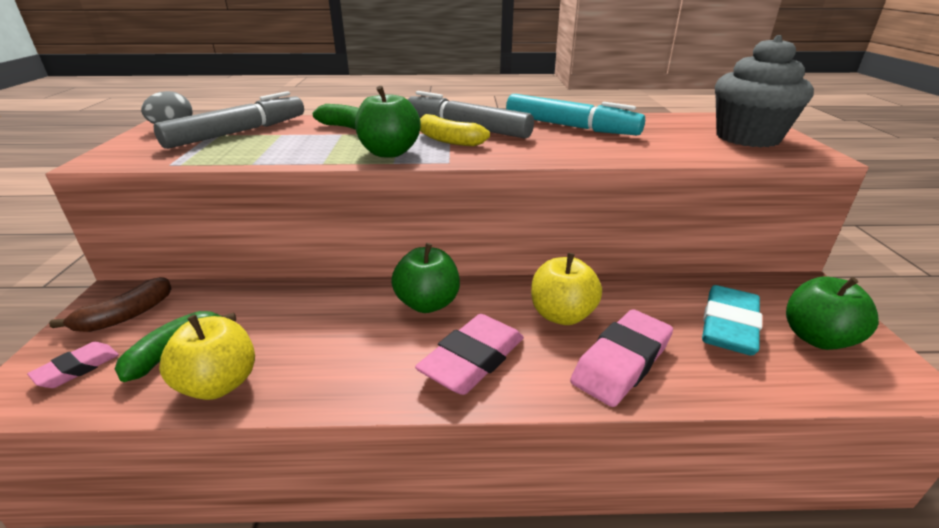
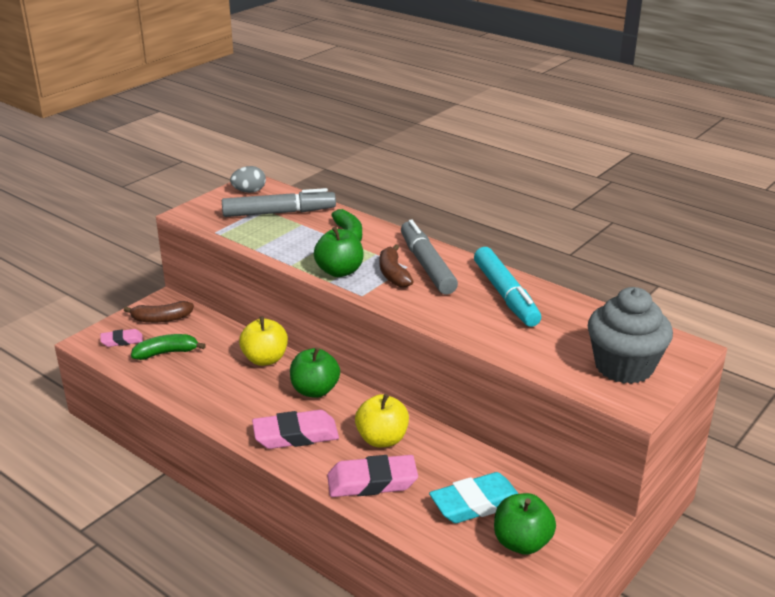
camera: 40 degrees right, 0 degrees up
yellow apple [159,315,255,400] -> yellow apple moved to [239,316,288,366]
yellow banana [420,114,490,146] -> brown banana [380,244,414,288]

